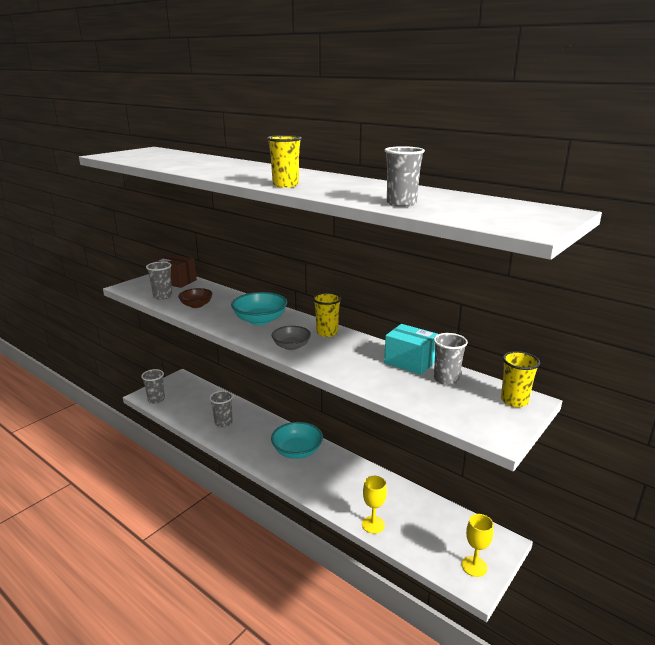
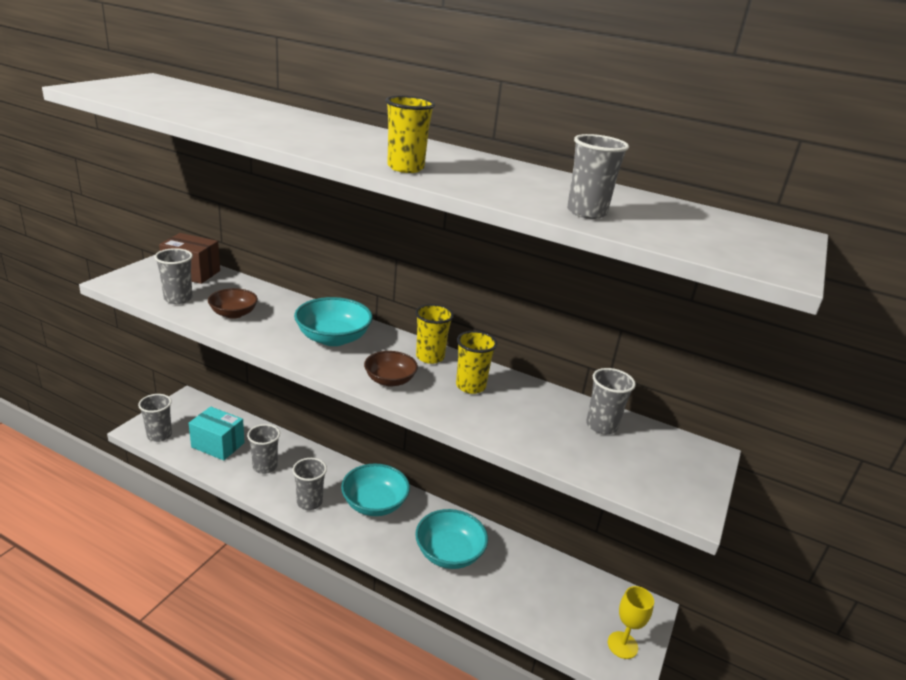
camera: 15 degrees left, 5 degrees up
grey bowl [272,326,311,350] -> brown bowl [364,351,418,387]
yellow goblet [362,476,387,534] -> none
turquoise box [384,324,438,375] -> turquoise box moved to [189,406,245,461]
yellow cup [501,351,540,407] -> yellow cup moved to [456,331,497,394]
none -> grey cup [292,458,327,510]
none -> turquoise bowl [415,509,488,569]

